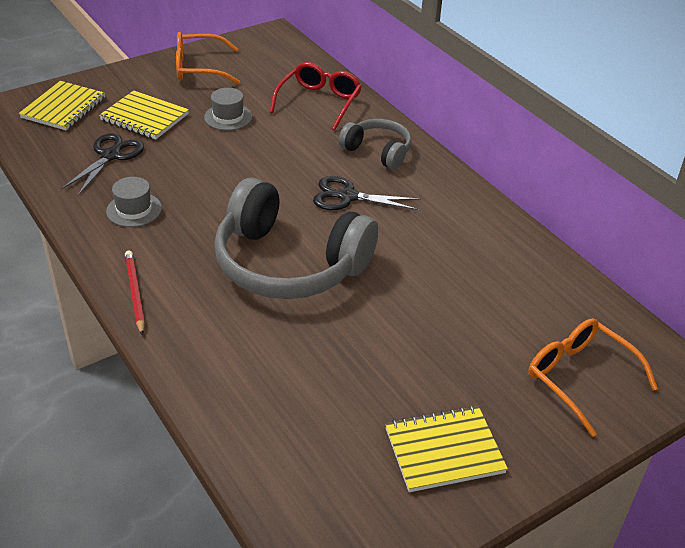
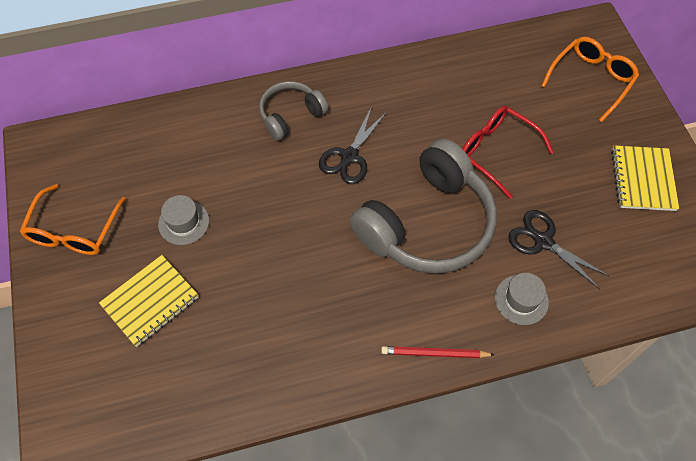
camera: 70 degrees left, 20 degrees up
yellow notebook [19,81,105,130] -> none
black scissors [61,133,144,196] -> black scissors moved to [508,210,610,289]
grey hat [106,177,162,227] -> grey hat moved to [495,273,549,325]
red glasses [270,62,362,130] -> red glasses moved to [462,106,554,199]
orange glasses [528,318,658,437] -> orange glasses turned 150 degrees clockwise [541,37,639,122]

